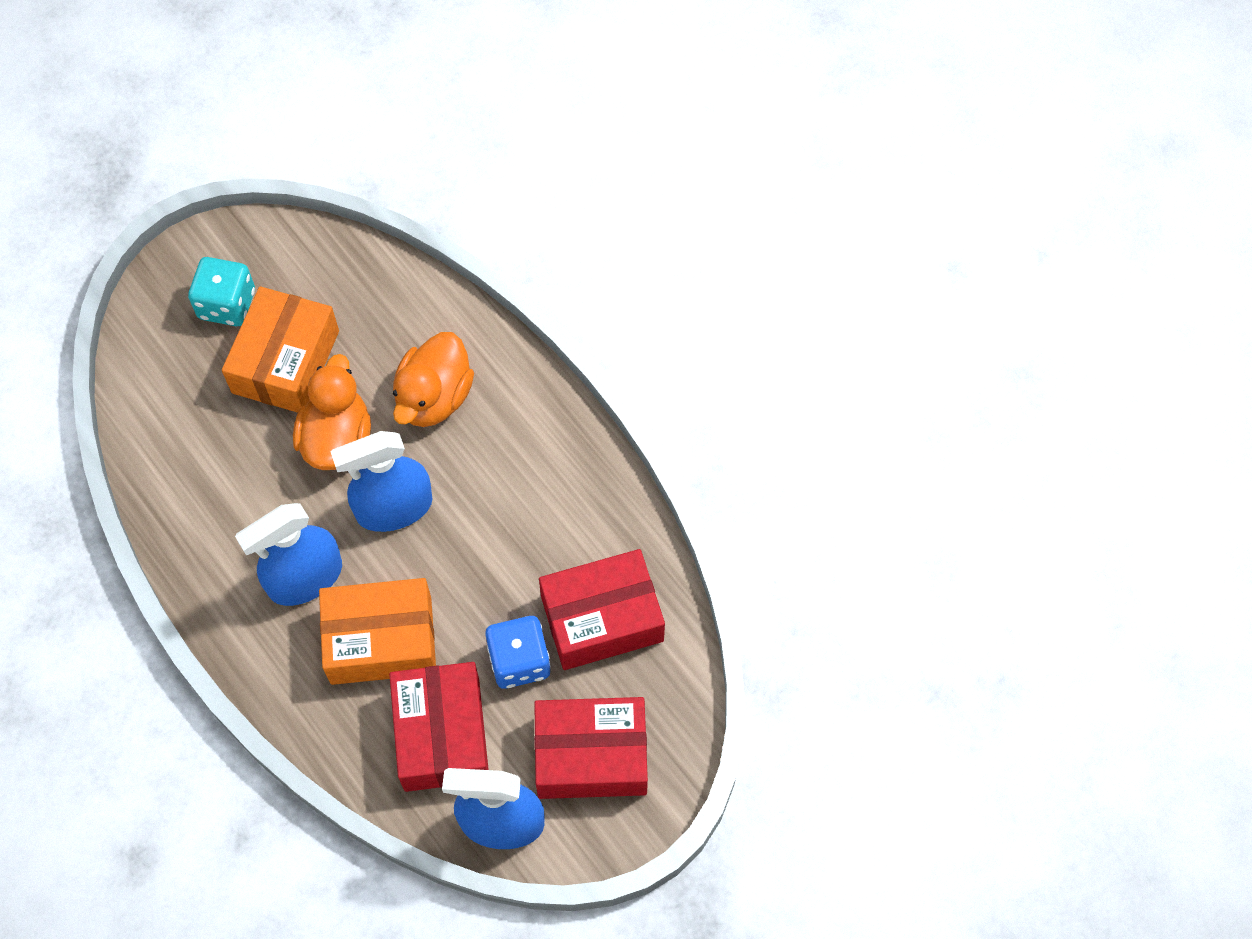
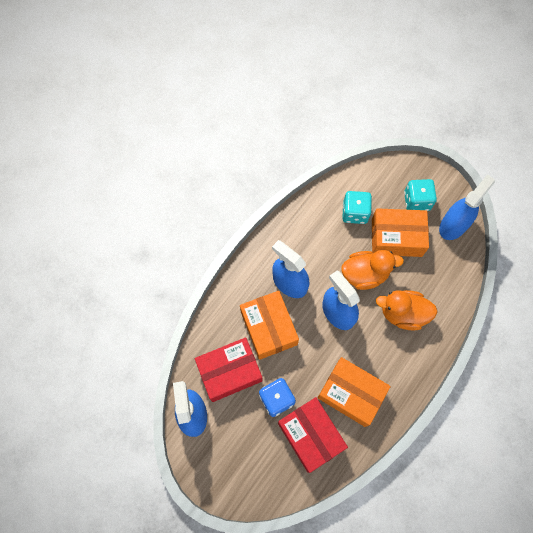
camera: 75 degrees right, 5 degrees up
red box [534,697,648,799] -> none
none -> orange box [318,357,391,427]
none -> turquoise dice [342,191,372,224]
none -> blue spray bottle [439,174,495,240]

